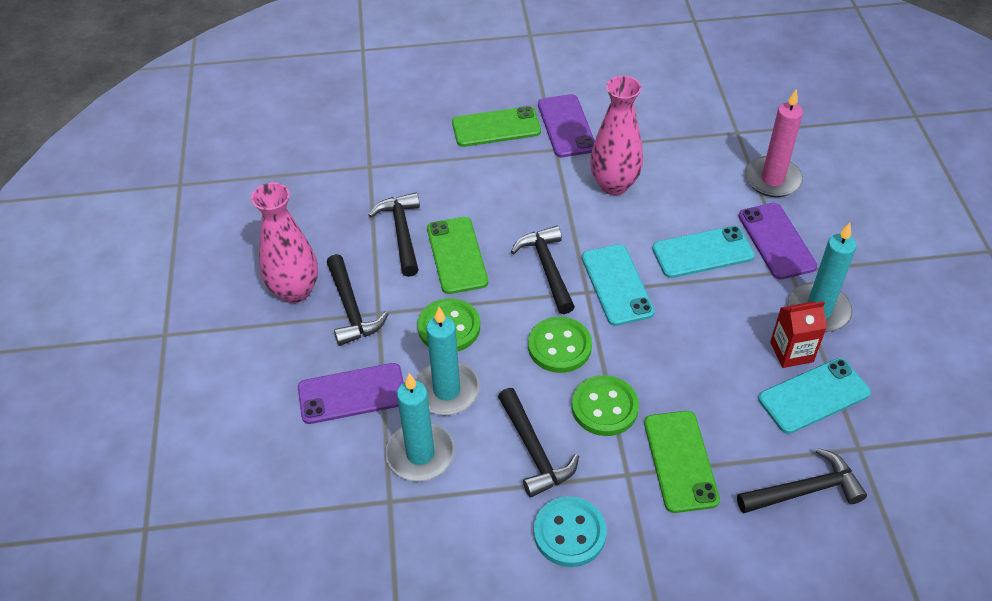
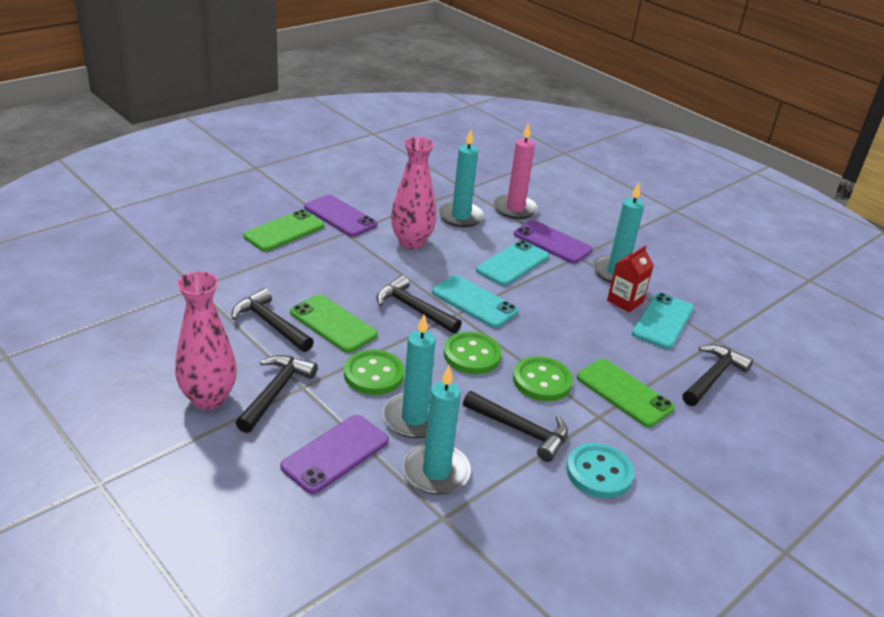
camera: 40 degrees left, 15 degrees down
black hammer [327,254,388,346] -> black hammer turned 105 degrees counterclockwise [236,355,318,433]
none -> turquoise candle [438,129,485,227]

